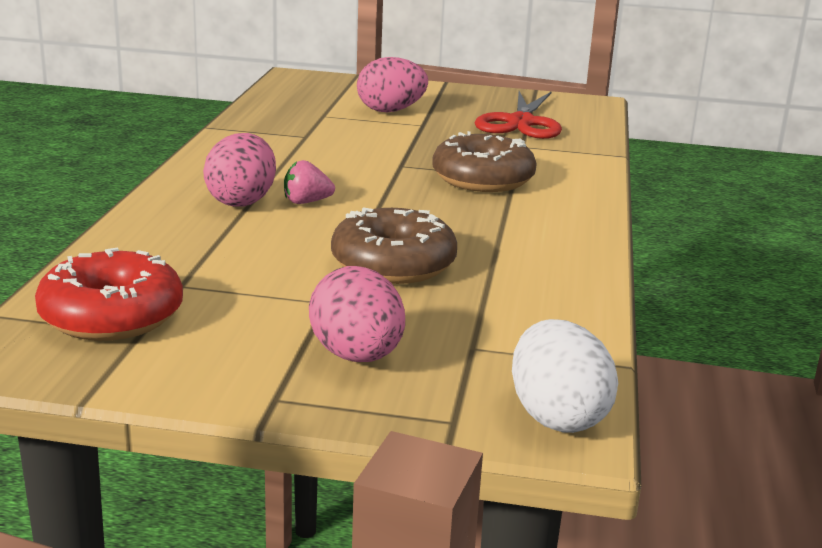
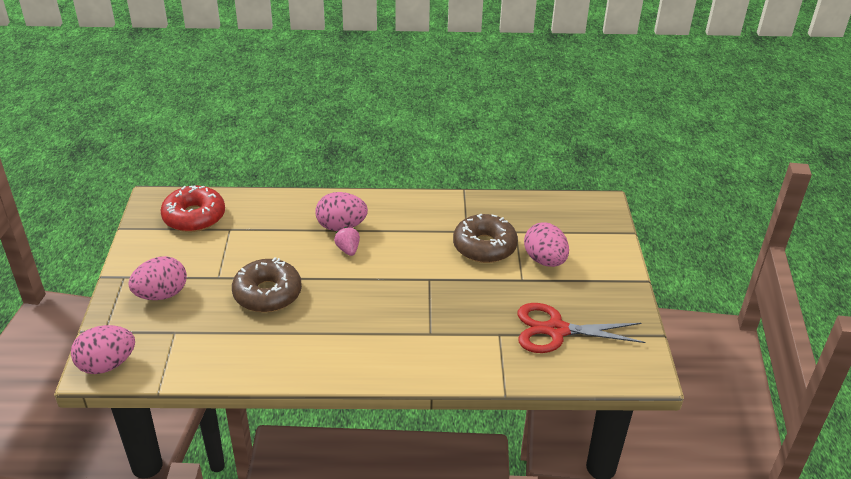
camera: 80 degrees right, 15 degrees up
brown donut [432,131,537,192] -> brown donut moved to [453,213,518,263]
white egg [512,319,618,433] -> pink egg [71,325,135,374]

